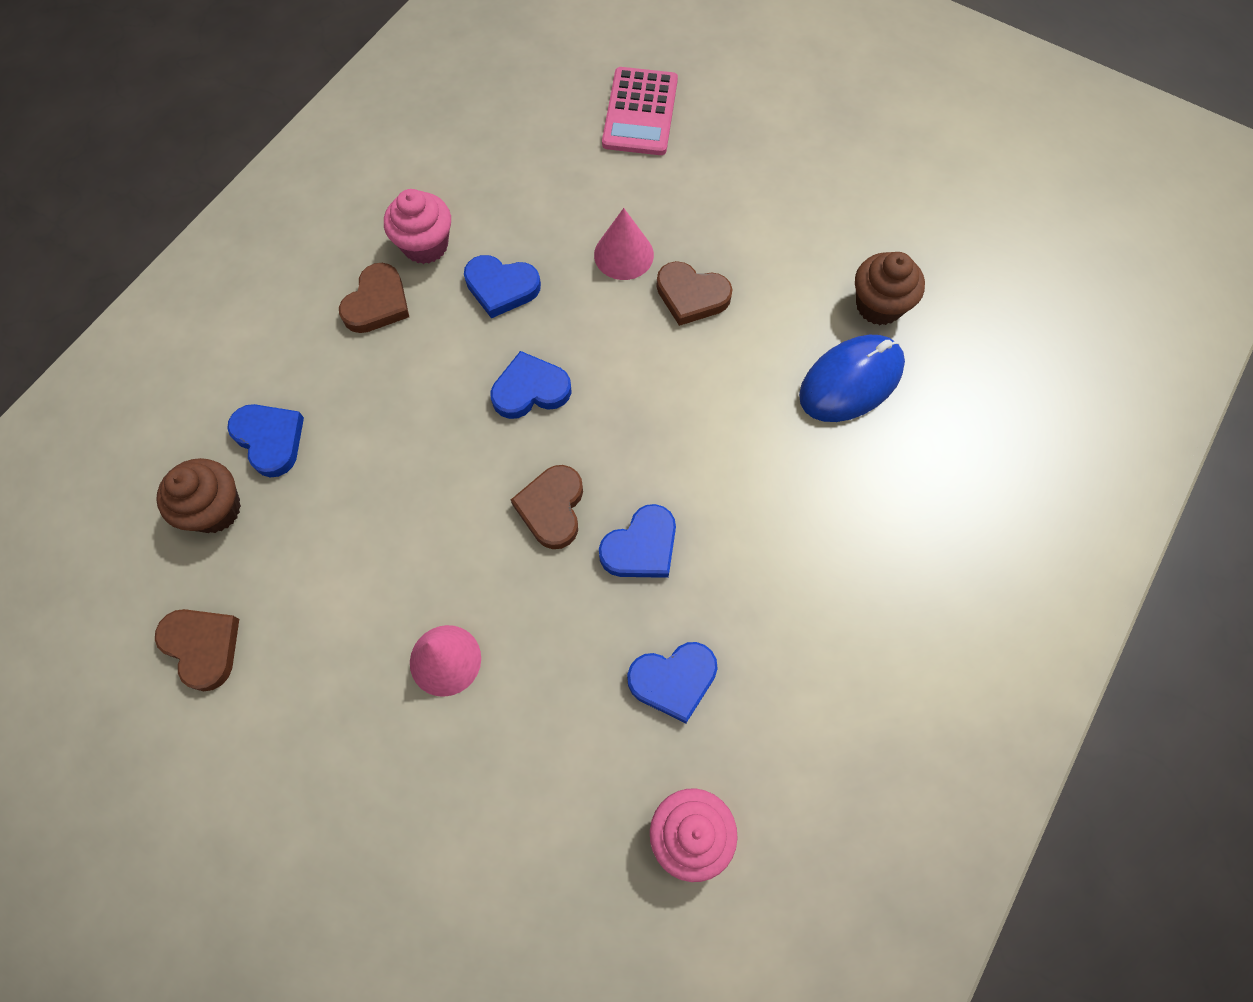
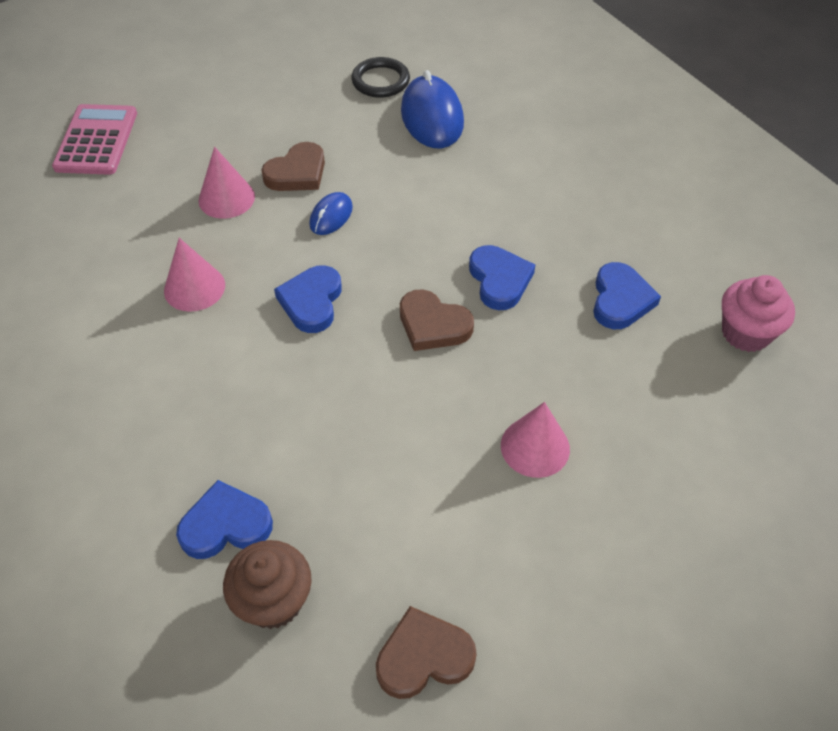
camera: 65 degrees left, 15 degrees down
brown heart [339,263,409,333] -> none
pink cupcake [384,189,451,264] -> none
blue heart [464,255,541,318] -> pink cone [164,238,225,312]
pink calculator [602,67,678,155] -> pink calculator turned 120 degrees counterclockwise [52,104,137,175]
brown cupcake [855,252,925,325] -> black ring [351,57,410,98]
none -> blue mouse [309,192,353,235]

